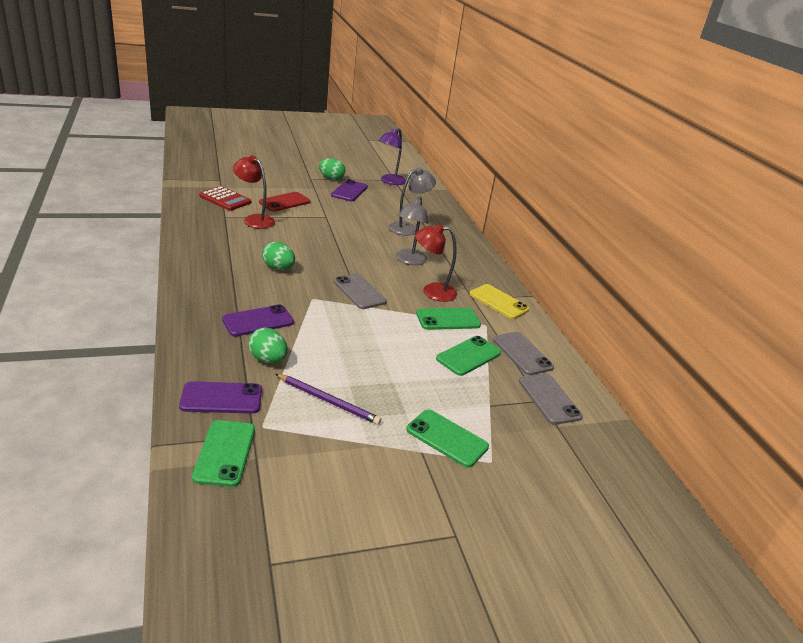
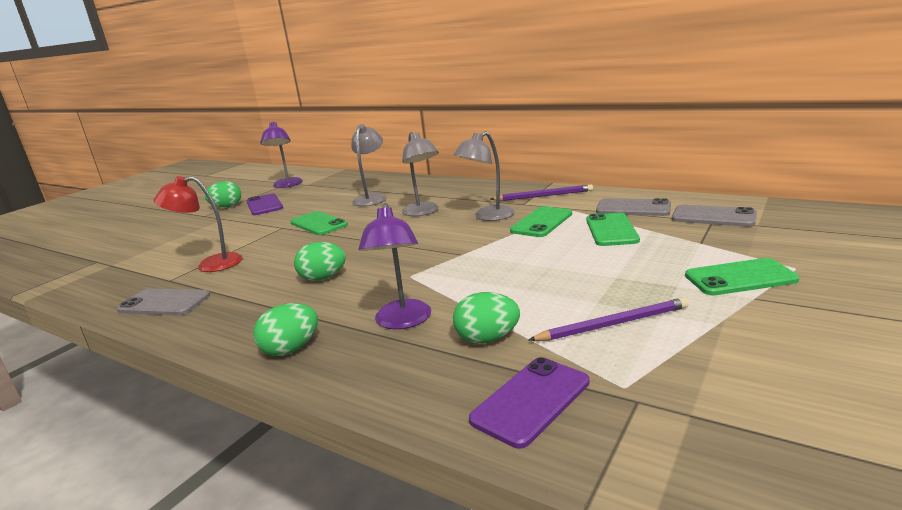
camera: 35 degrees left, 10 degrees down
green phone [192,420,255,487] -> green phone moved to [290,211,348,235]
red calculator [199,186,251,211] -> none
purple phone [222,304,294,336] -> purple lamp [359,203,431,329]
red phone [259,192,310,212] -> none
grey phone [334,273,387,309] -> grey phone moved to [117,289,210,316]
red lamp [415,224,457,302] -> grey lamp [453,131,515,221]
yellow phone [469,284,530,319] -> purple pencil [491,185,593,201]
none -> green egg [253,303,318,356]

